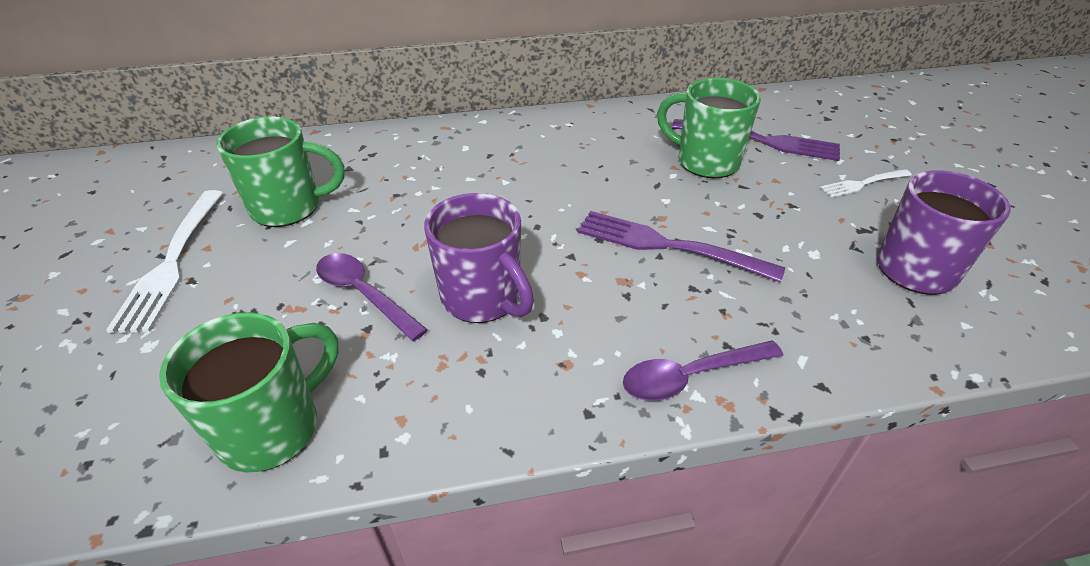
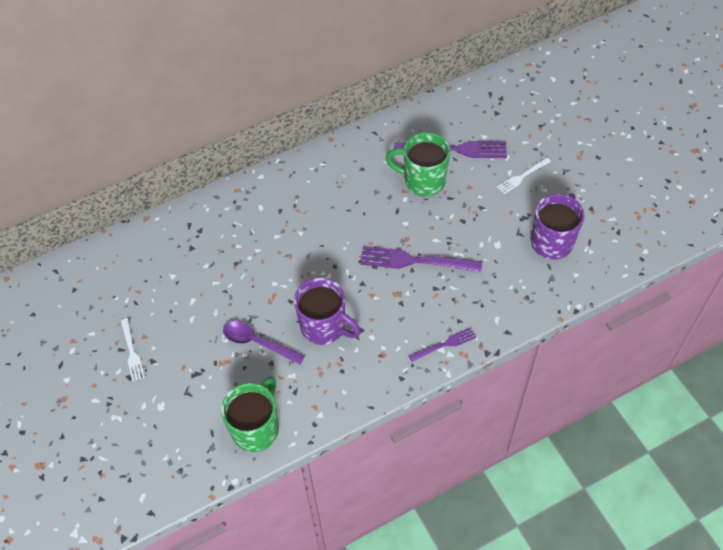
camera: 15 degrees left, 15 degrees up
white fork [106,190,223,333] -> white fork [121,319,145,381], size x0.56
green mug [216,117,345,227] -> none
purple spoon [623,341,783,401] -> purple fork [409,327,476,362]

